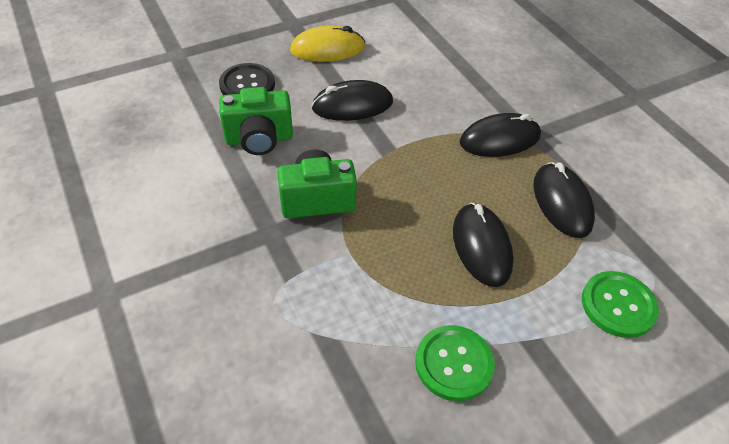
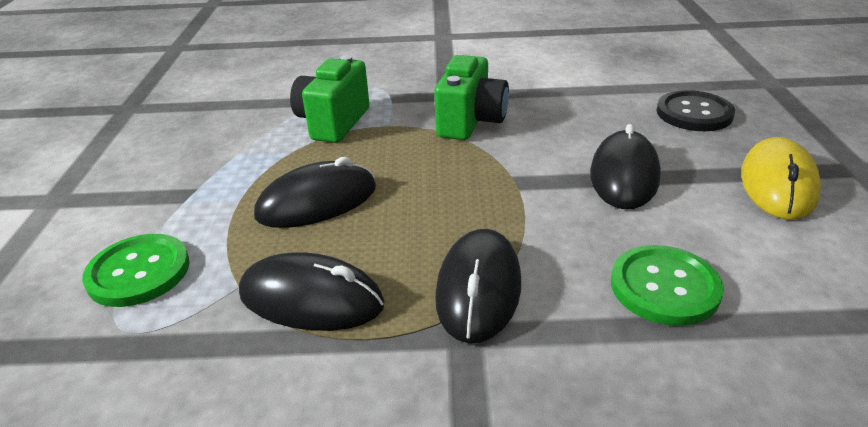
camera: 120 degrees right, 15 degrees down
green camera [219,87,293,155] -> green camera moved to [290,55,369,143]
green button [415,325,495,401] -> green button moved to [611,245,724,326]
black mouse [453,203,514,287] -> black mouse turned 45 degrees counterclockwise [254,157,376,228]

